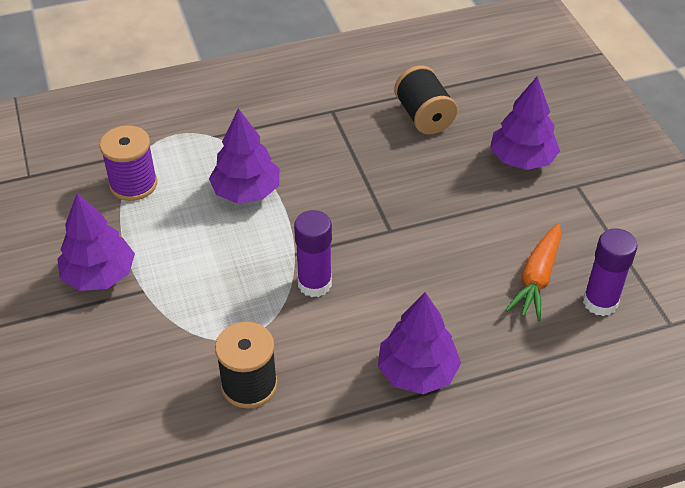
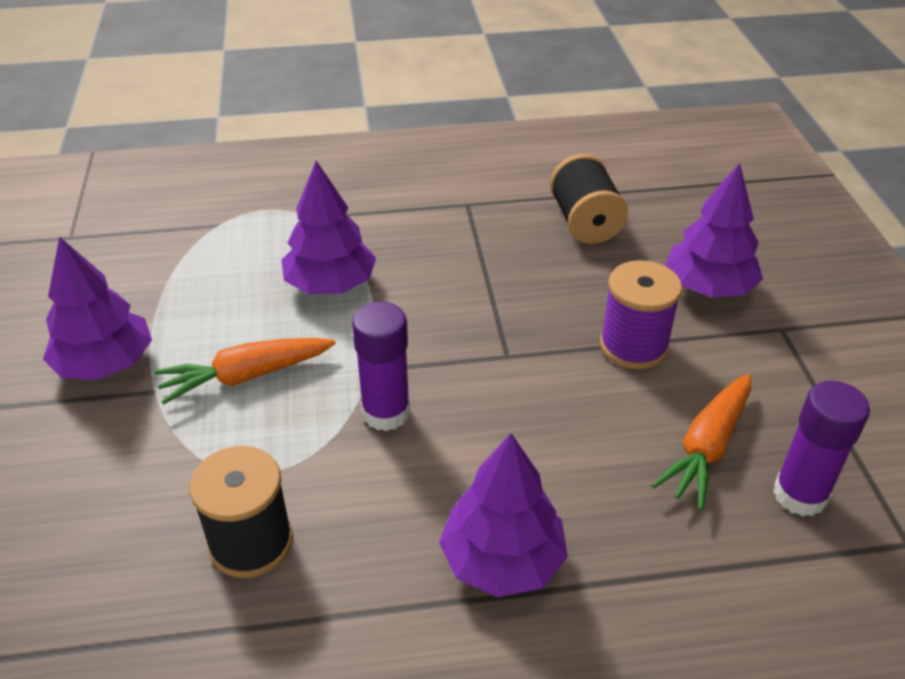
camera: 10 degrees right, 5 degrees down
purple spool [100,125,157,201] -> purple spool moved to [600,260,682,370]
none -> orange carrot [154,338,336,405]

